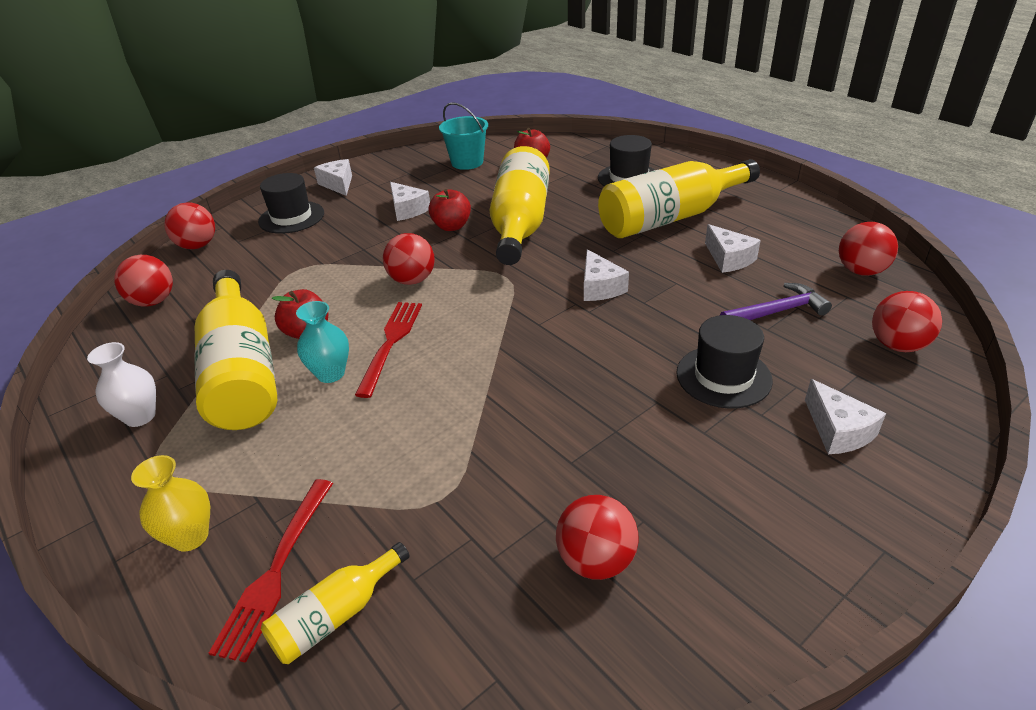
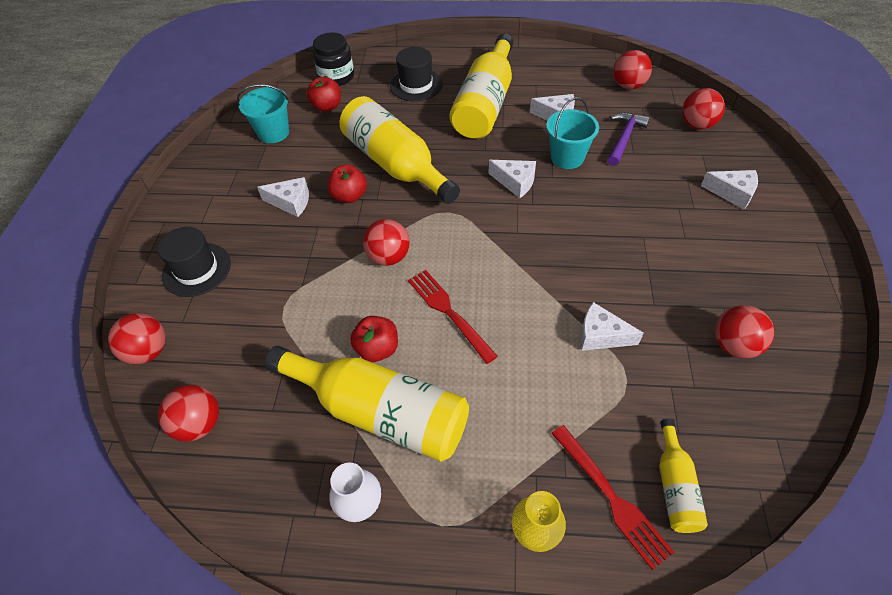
camera: 45 degrees left, 15 degrees up
turquoise vase [296,301,349,383] -> none
white cheese [314,159,352,196] -> white cheese moved to [580,302,644,351]
black hat [676,315,773,408] -> none
none -> black jar [313,32,354,86]
none -> turquoise bucket [546,97,599,169]

